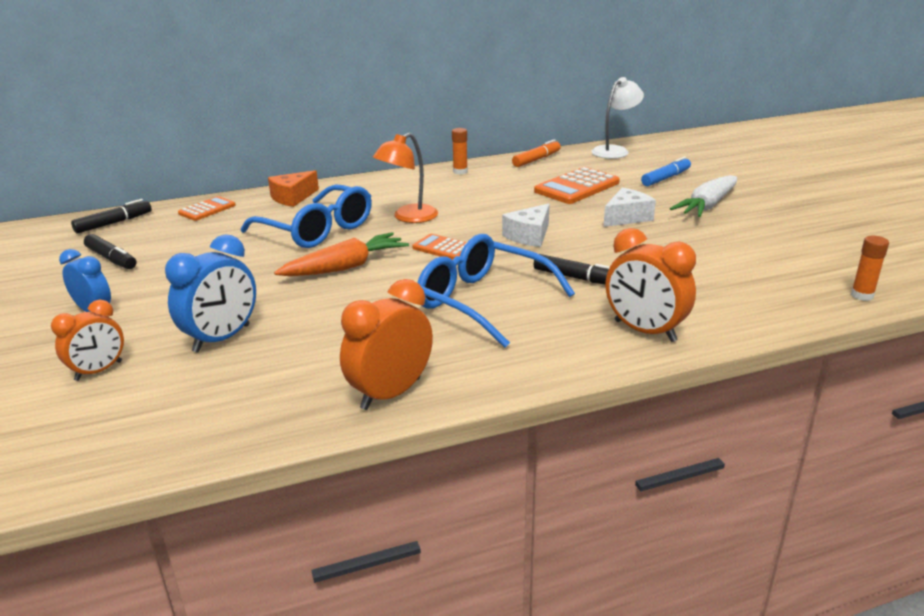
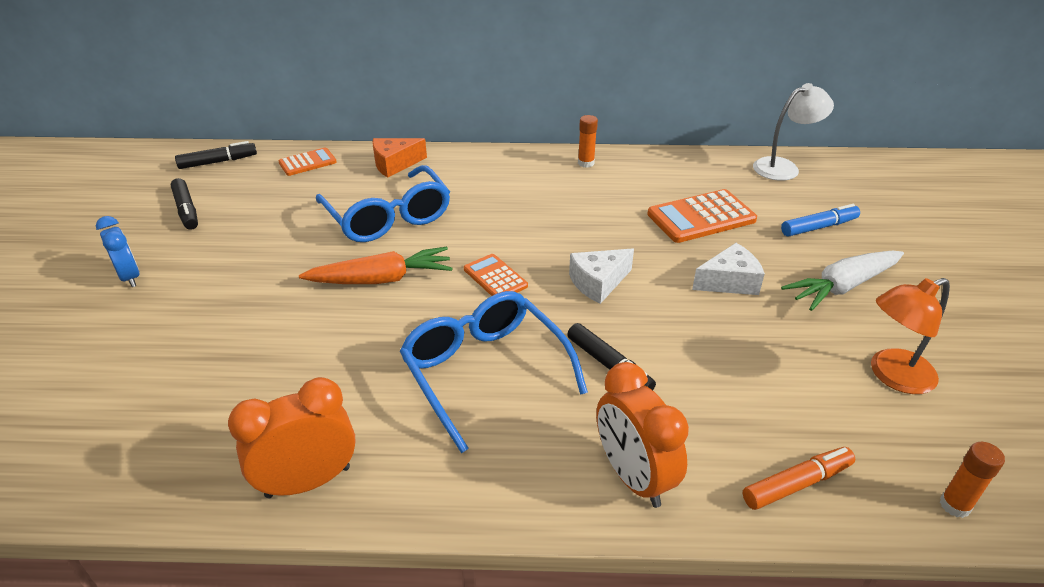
camera: 20 degrees right, 10 degrees up
orange clock [51,300,124,381] -> none
blue clock [165,235,256,353] -> none
orange lamp [373,133,438,223] -> orange lamp moved to [871,278,950,394]
orange marker [512,139,561,167] -> orange marker moved to [743,447,855,510]

